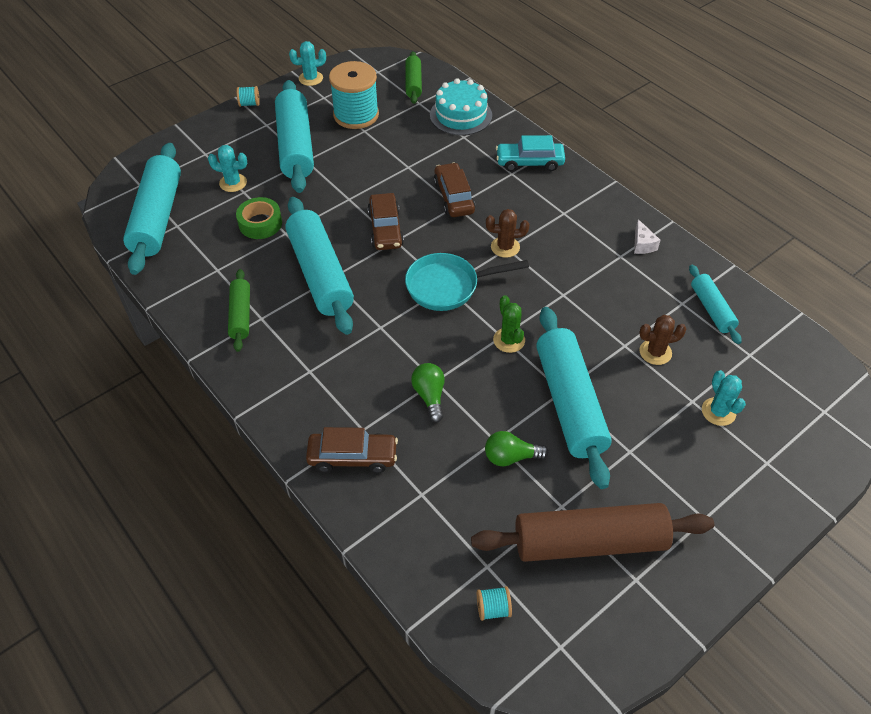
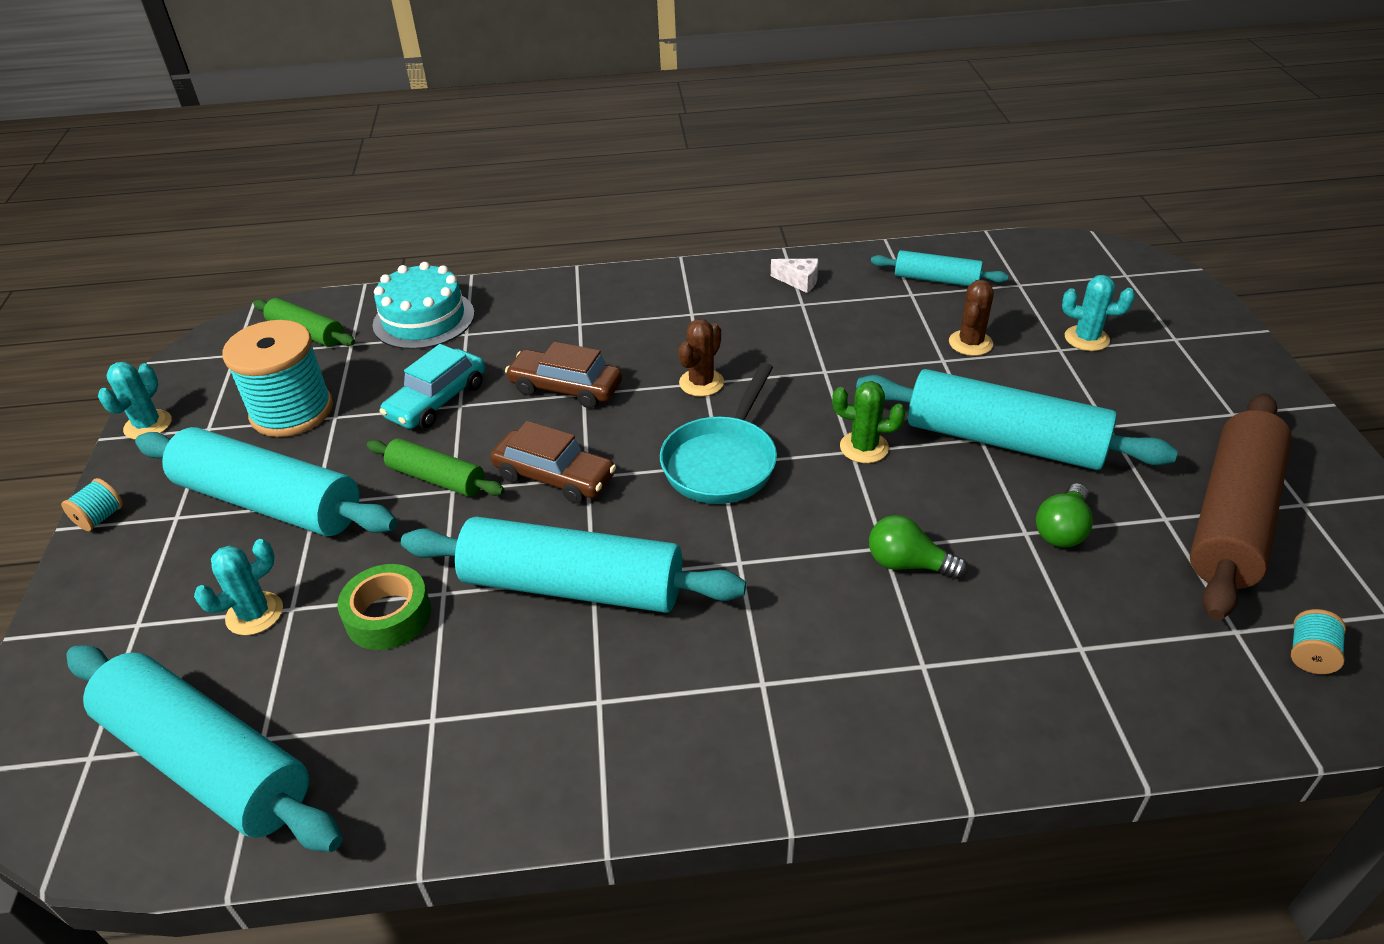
camera: 55 degrees left, 10 degrees down
green rolling pin [228,269,250,352] -> green rolling pin moved to [367,438,505,497]
brown car [306,427,398,473] -> none
turquoise car [496,135,565,171] -> turquoise car moved to [380,344,485,429]

